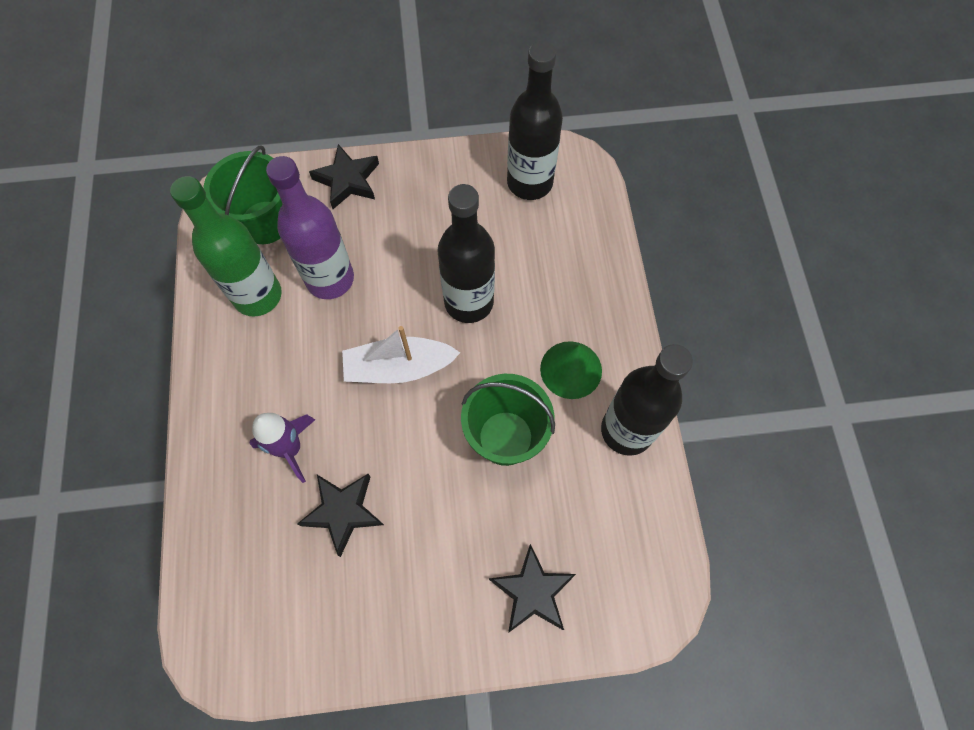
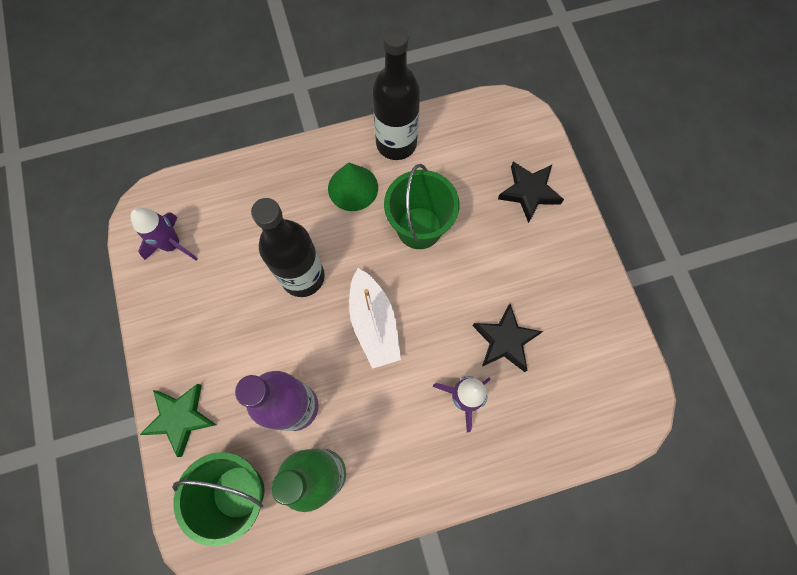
camera: 100 degrees left, 5 degrees up
black star [309,144,379,209] -> green star [140,384,216,457]
black bottle [507,41,563,200] -> purple rocket [130,208,198,261]

